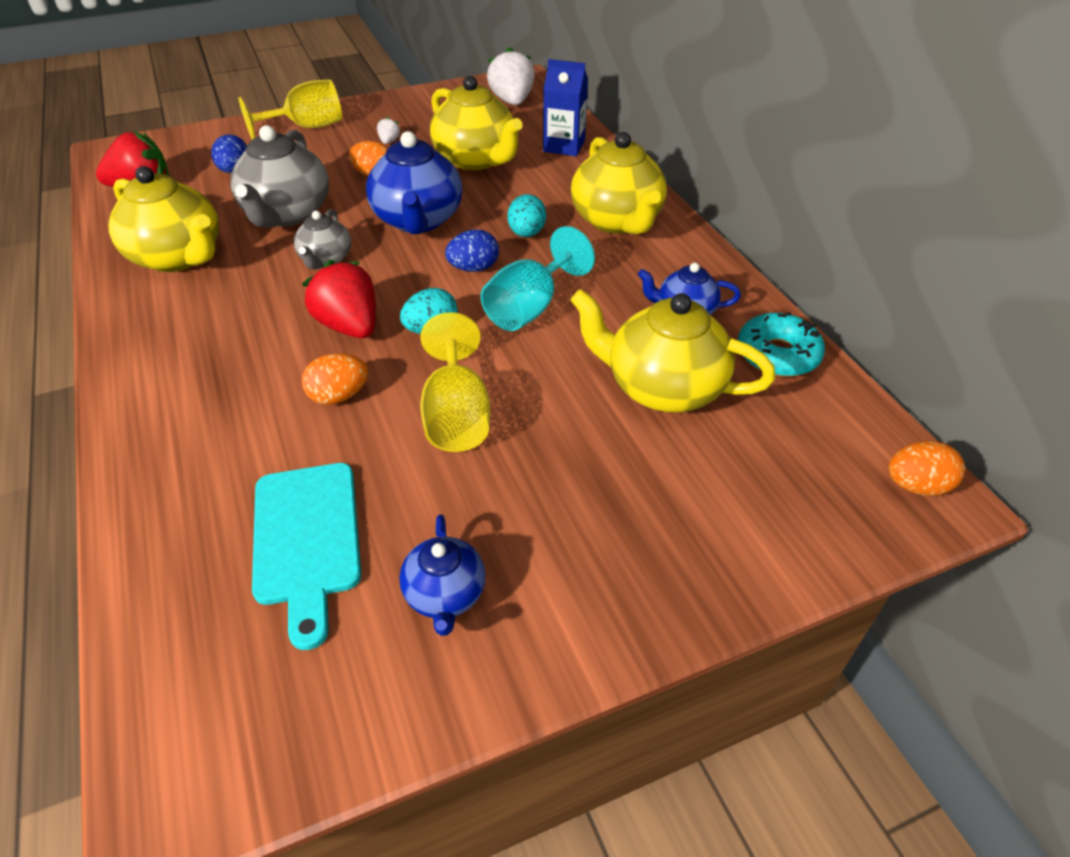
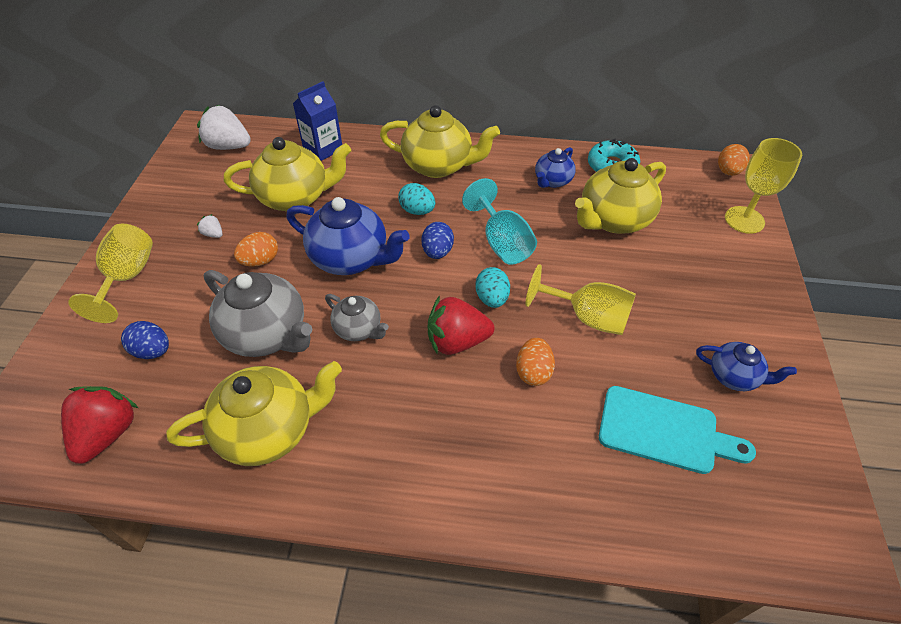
camera: 60 degrees left, 5 degrees up
none -> yellow goblet [725,138,802,234]

